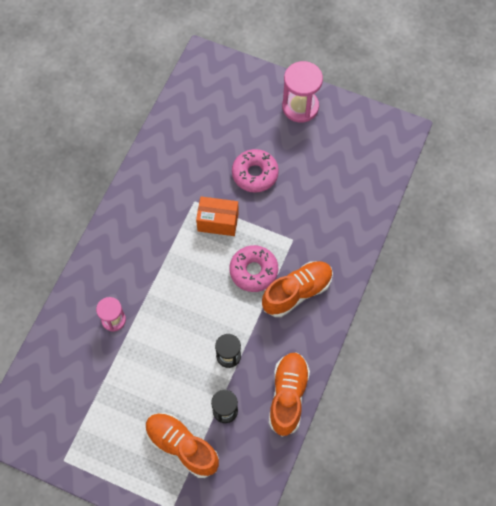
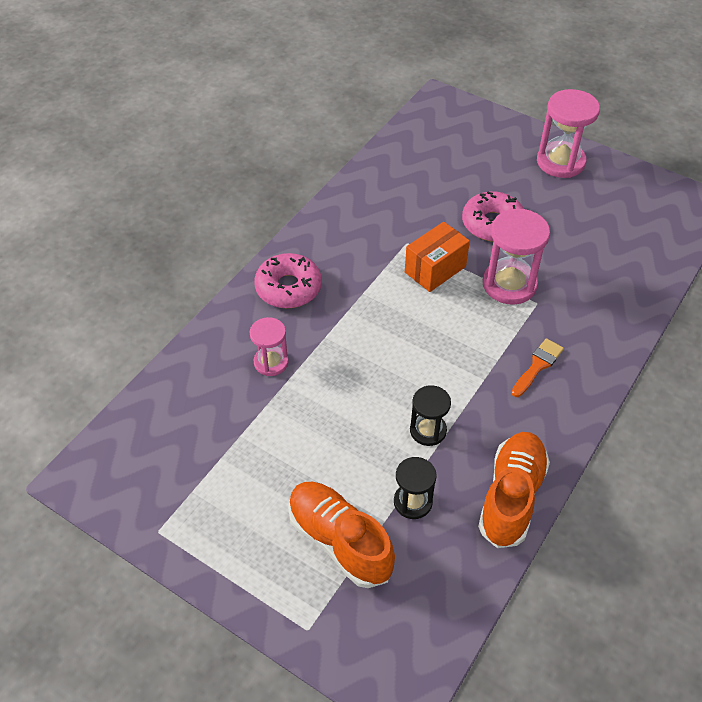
camera: 10 degrees right, 15 degrees down
orange box [196,196,239,236] -> orange box turned 60 degrees counterclockwise [405,222,470,292]
pink donut [229,245,278,292] -> pink donut moved to [254,253,322,308]
orange shoe [262,261,333,317] -> orange brush [511,338,564,397]
none -> pink hourglass [483,209,550,305]

